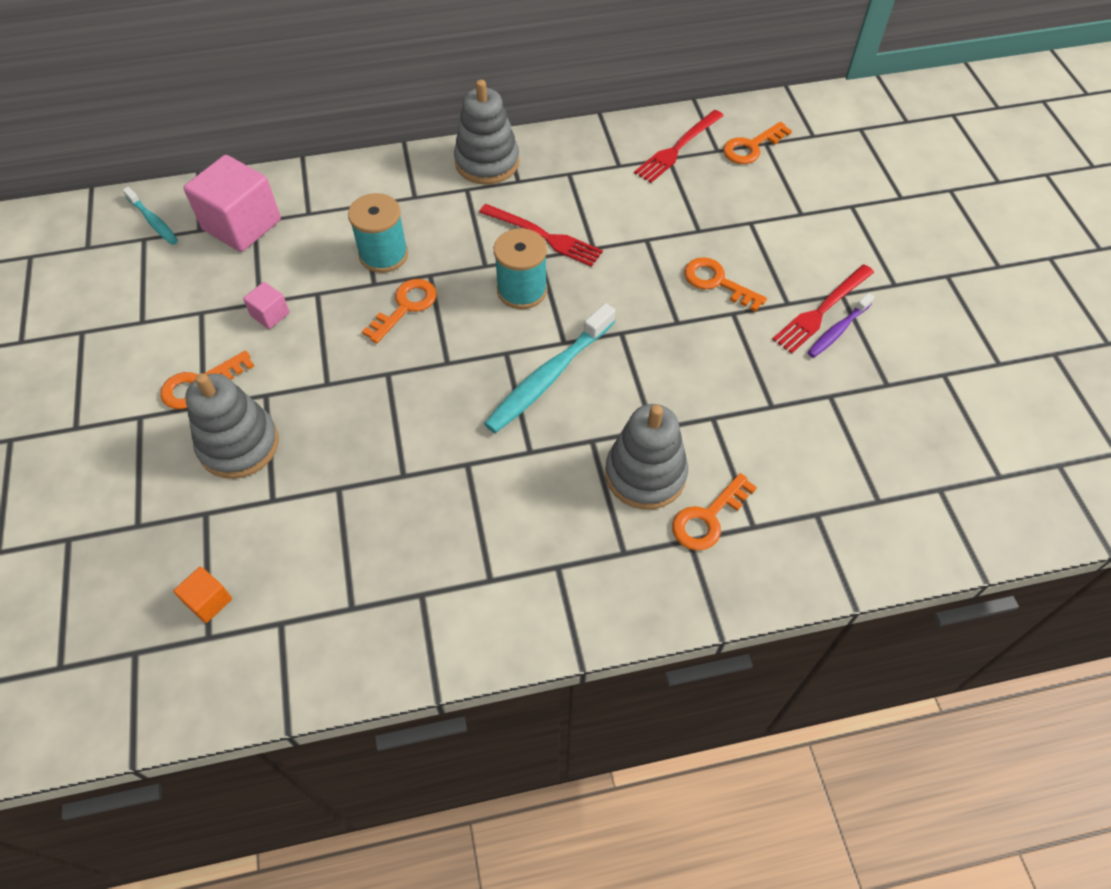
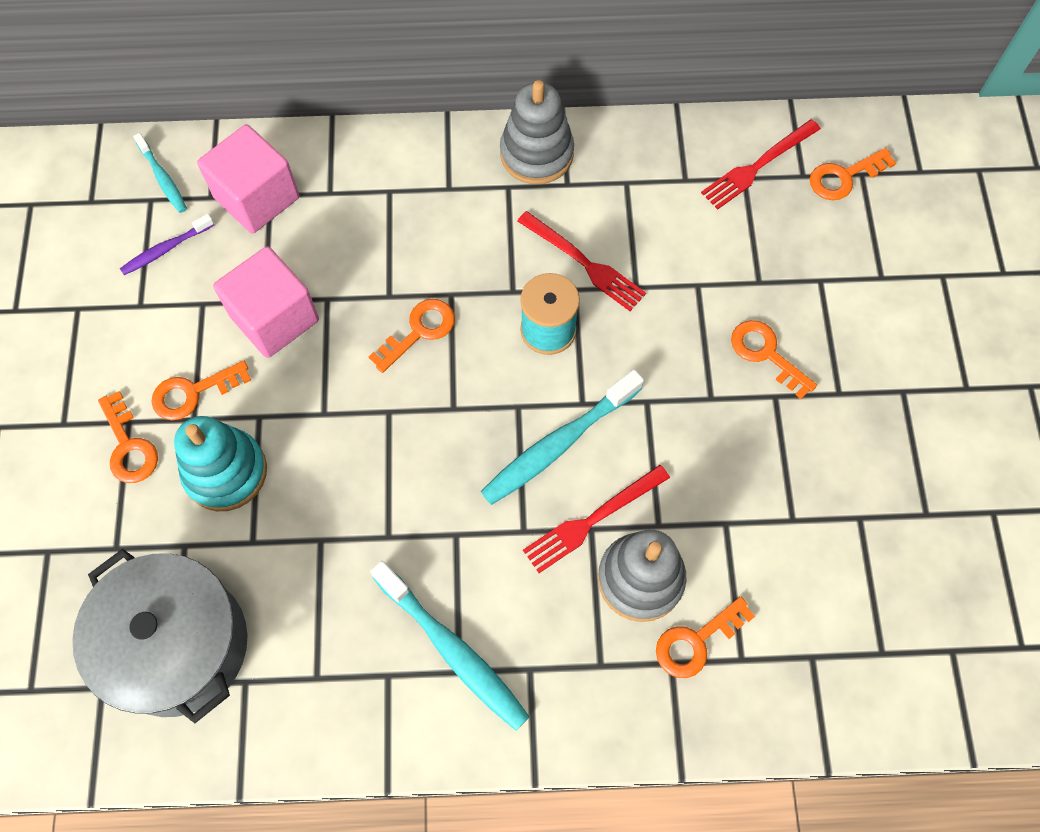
camera: 10 degrees right, 10 degrees up
orange cube [174,567,232,623] -> grey pot [72,549,248,723]
grey stacking toy [185,373,279,479] -> turquoise stacking toy [174,416,267,511]
pink cube [243,282,290,329] -> pink cube [213,246,319,358], size x2.16
turquoise spool [348,193,408,273] -> none
red fork [772,264,874,354] -> red fork moved to [523,465,670,573]
purple toothbrush [807,293,874,358] -> purple toothbrush moved to [120,214,214,275]
none -> orange key [98,391,158,483]
none -> turquoise toothbrush [370,561,530,730]

